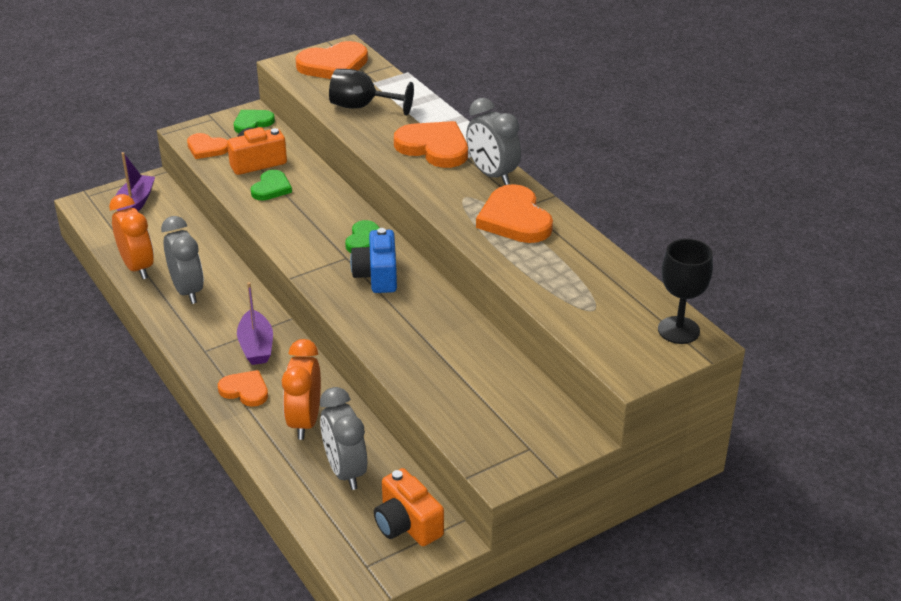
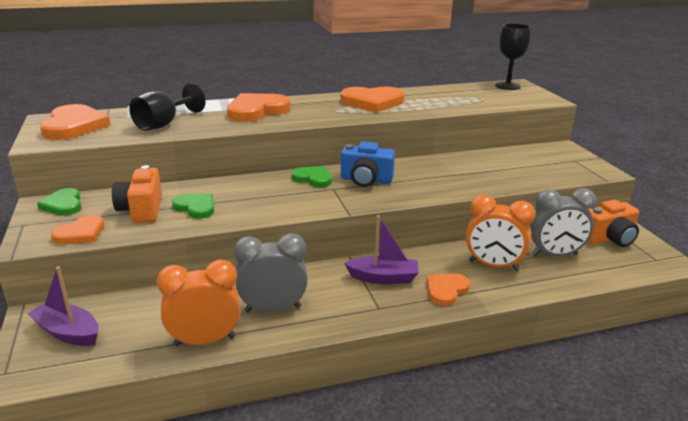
camera: 75 degrees left, 10 degrees down
grey clock [466,98,521,185] -> none

